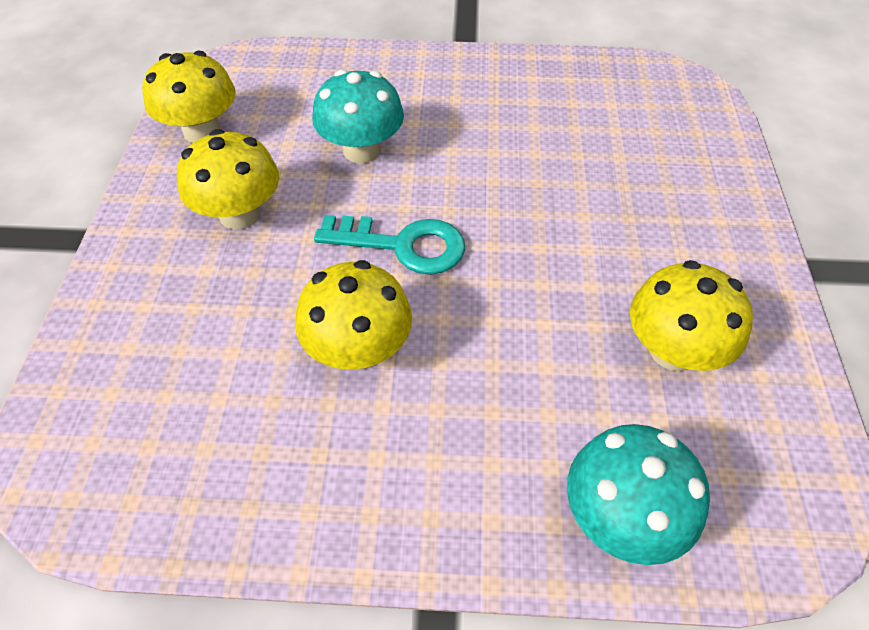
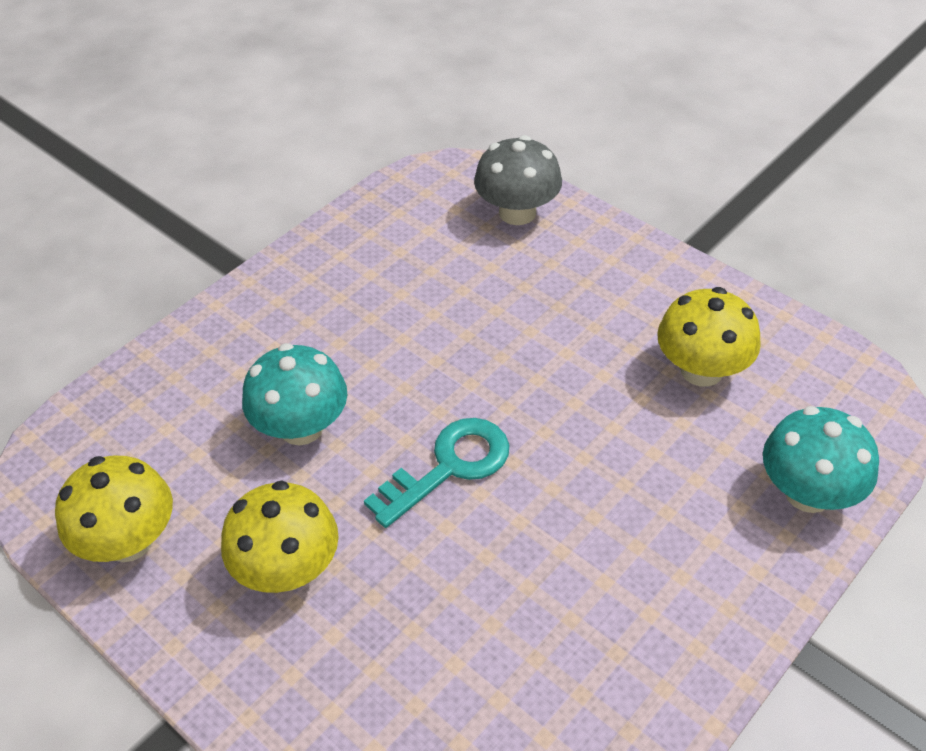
camera: 50 degrees left, 5 degrees down
yellow mushroom [295,260,412,370] -> none
none -> grey mushroom [474,135,562,225]

